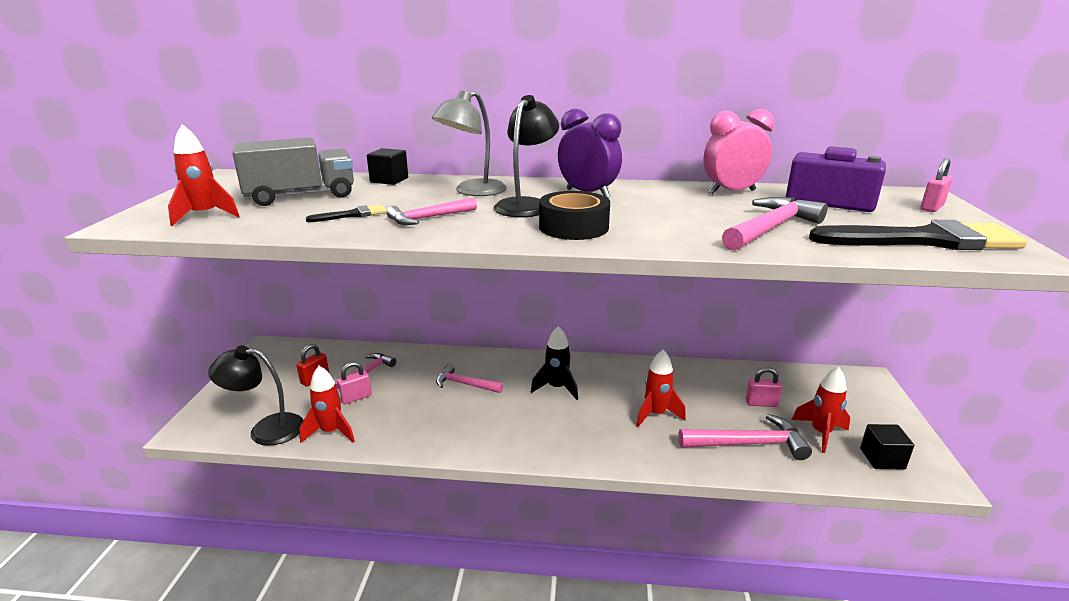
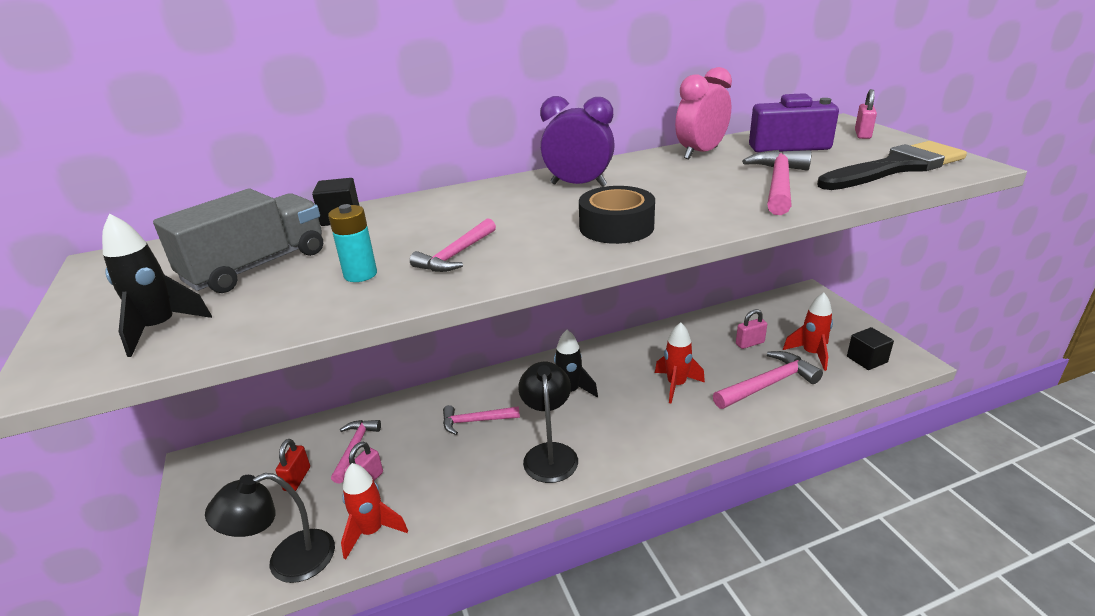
camera: 25 degrees left, 5 degrees up
red rocket [168,124,240,226] -> black rocket [102,213,212,357]
black brush [306,204,386,222] -> turquoise battery [328,204,377,282]
grey lamp [432,90,507,196] -> none
black lamp [494,95,559,217] -> black lamp moved to [518,362,578,483]

